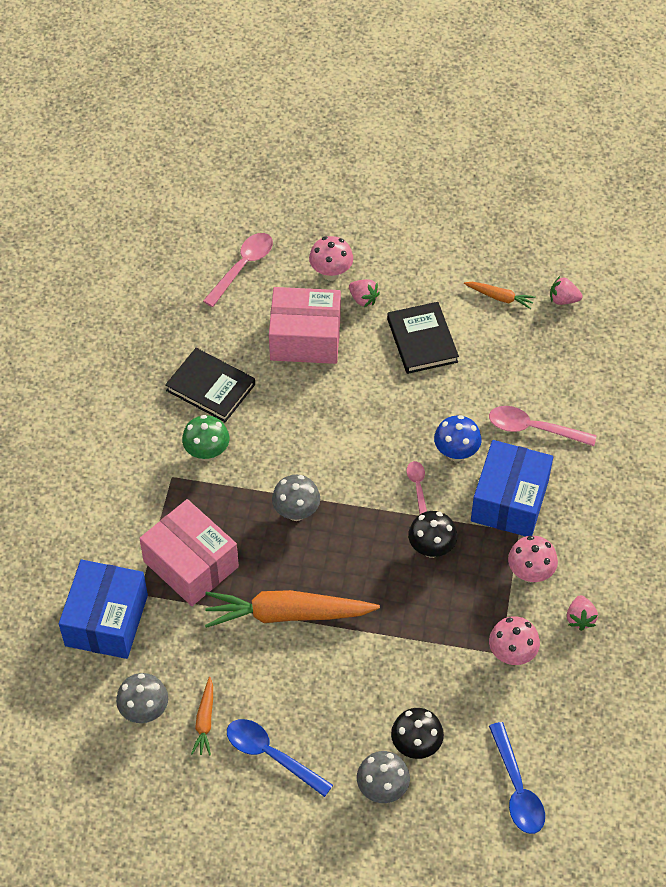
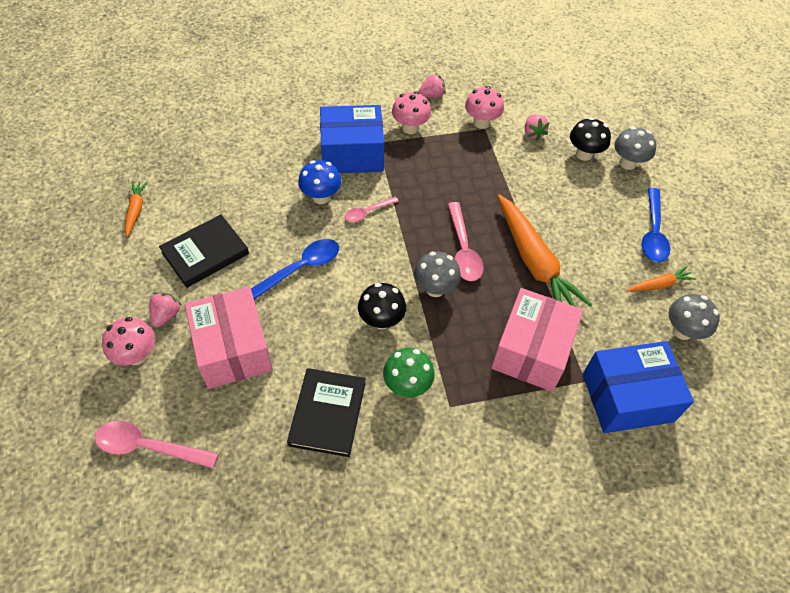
camera: 115 degrees left, 0 degrees up
black mushroom [408,511,457,558] -> black mushroom moved to [358,283,406,329]
pink spoon [489,406,597,446] -> pink spoon moved to [448,202,484,281]
blue spoon [489,722,545,834] -> blue spoon moved to [251,239,339,300]
pink strawberry [550,276,582,305] -> pink strawberry moved to [525,115,550,140]

